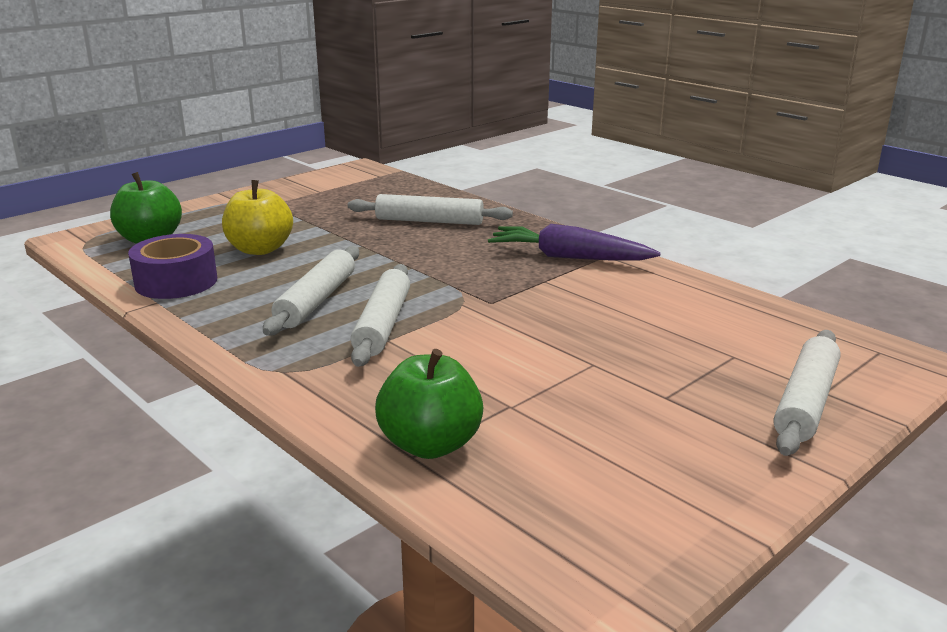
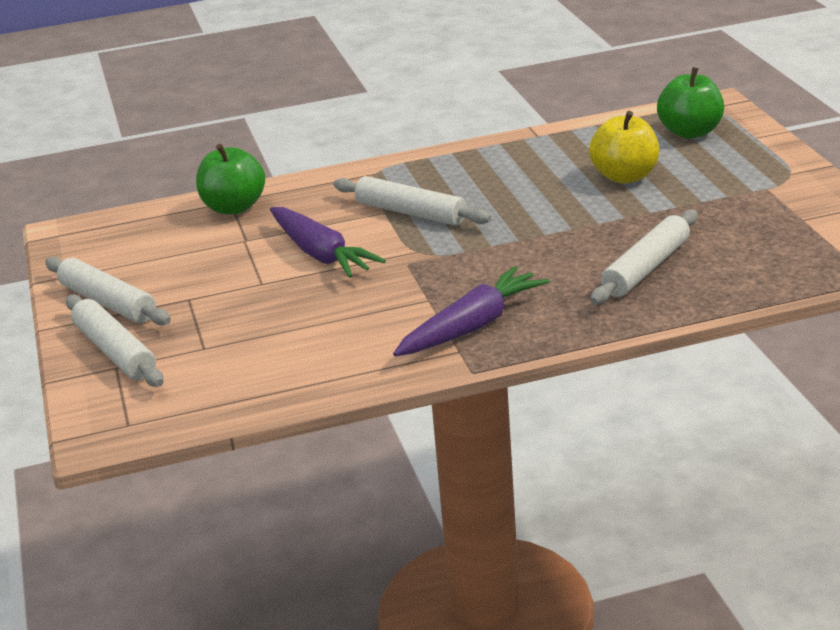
camera: 120 degrees right, 5 degrees up
purple tape [128,234,217,299] -> none
white rolling pin [263,246,359,336] -> white rolling pin moved to [45,257,171,325]
none -> purple carrot [270,207,386,278]

